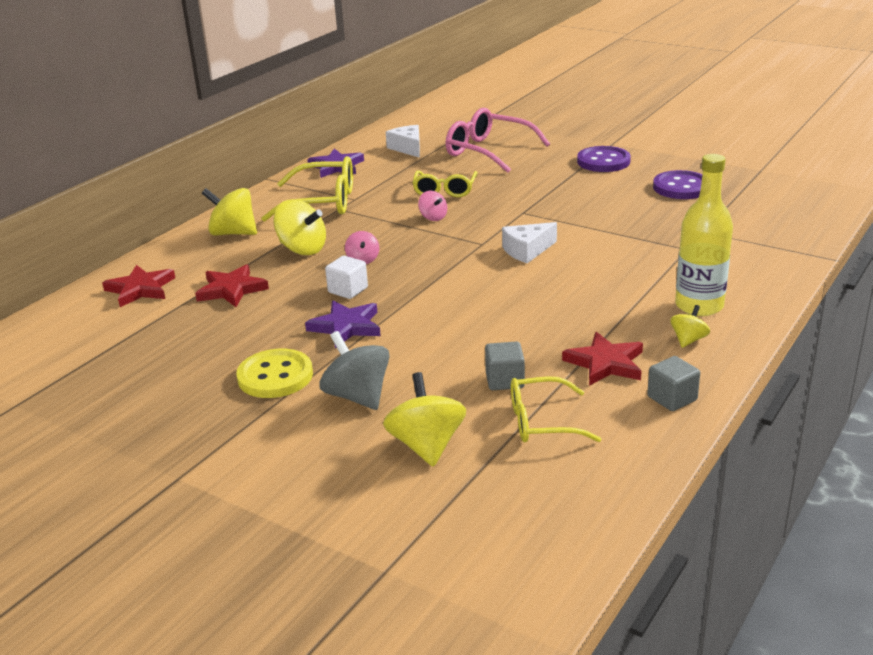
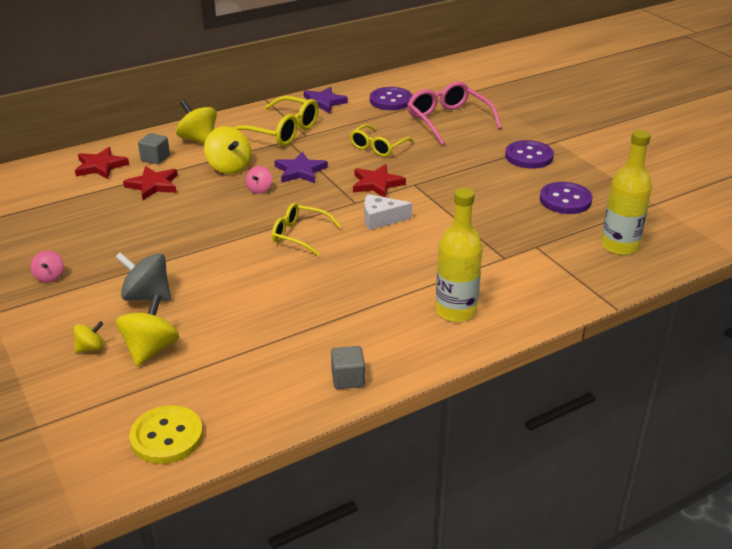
camera: 25 degrees right, 5 degrees up
yellow button [236,349,313,398] -> yellow button moved to [129,405,203,464]
purple star [305,301,381,348] -> purple star moved to [274,152,328,183]
grey spinning top [319,331,389,410] -> grey spinning top turned 60 degrees counterclockwise [115,252,171,301]
white cube [325,256,368,299] -> none
white cheese [386,125,420,158] -> purple button [370,87,412,110]
pink spinning top [418,191,447,221] -> pink spinning top moved to [30,251,64,283]
grey cube [485,342,525,390] -> grey cube moved to [138,133,170,164]
yellow glasses [511,376,601,442] -> yellow glasses moved to [272,203,341,256]
red star [562,332,643,386] -> red star moved to [353,164,406,197]
yellow spinning top [670,305,710,348] -> yellow spinning top moved to [74,321,104,353]
none -> yellow bottle [601,130,652,255]

